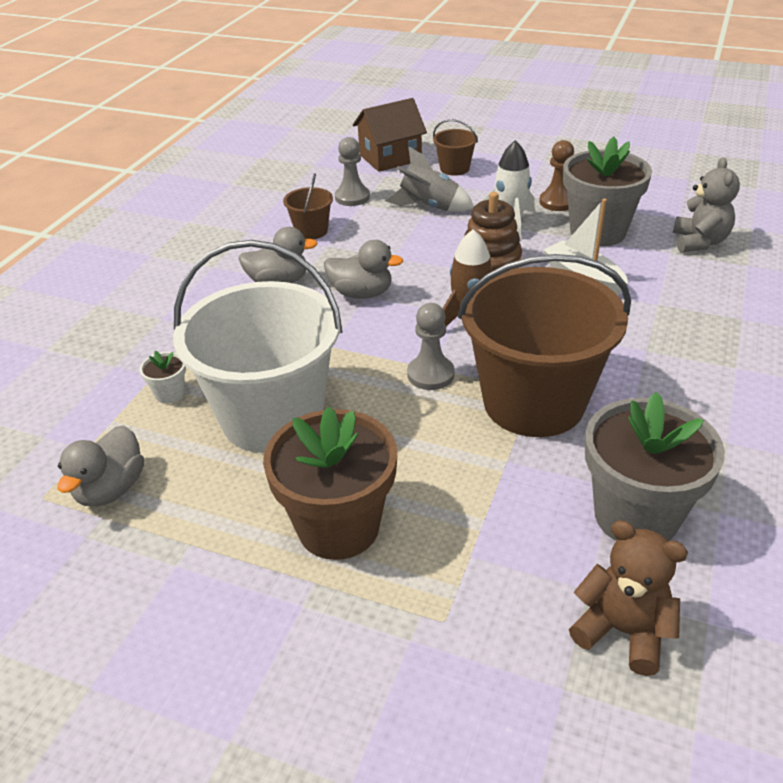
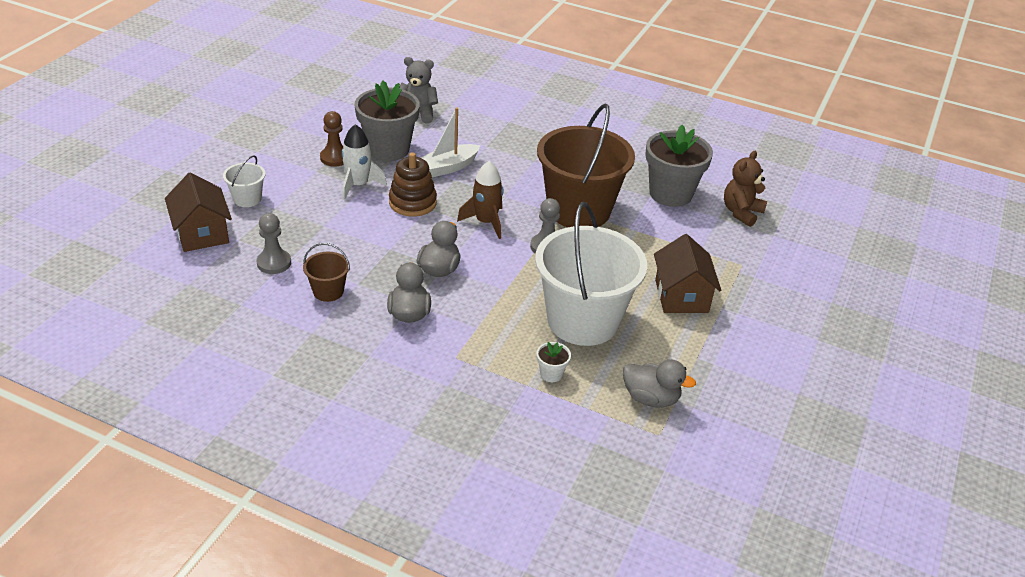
camera: 90 degrees left, 0 degrees up
brown flower pot [263,407,397,560] -> brown house [654,234,722,313]
grey rocket [385,146,474,212] -> none
brown bucket [433,119,478,176] -> white bucket [223,155,266,207]

